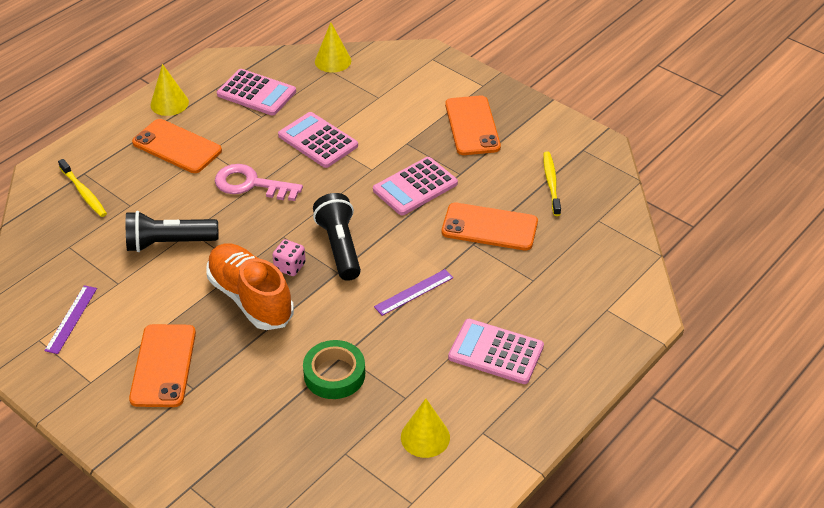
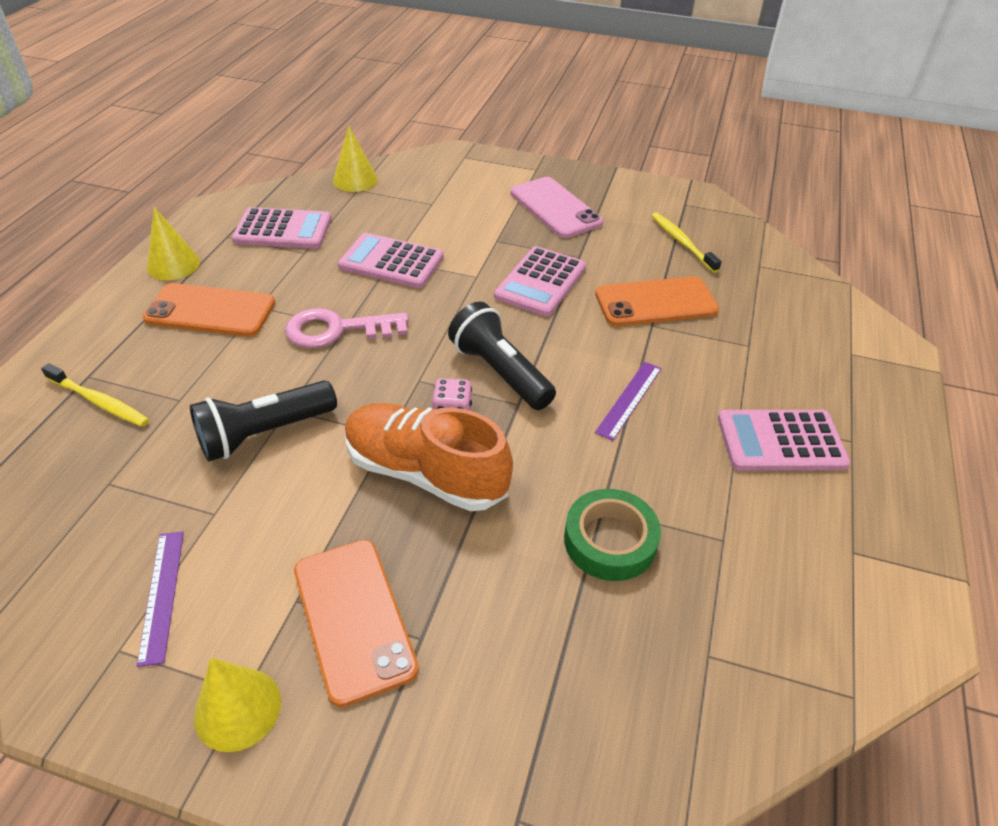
camera: 25 degrees left, 0 degrees up
yellow cone [401,399,450,458] -> yellow cone moved to [194,658,281,752]
orange phone [445,95,501,155] -> pink phone [511,177,603,238]

